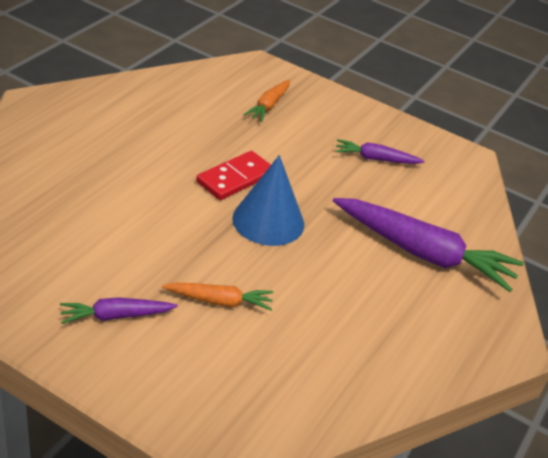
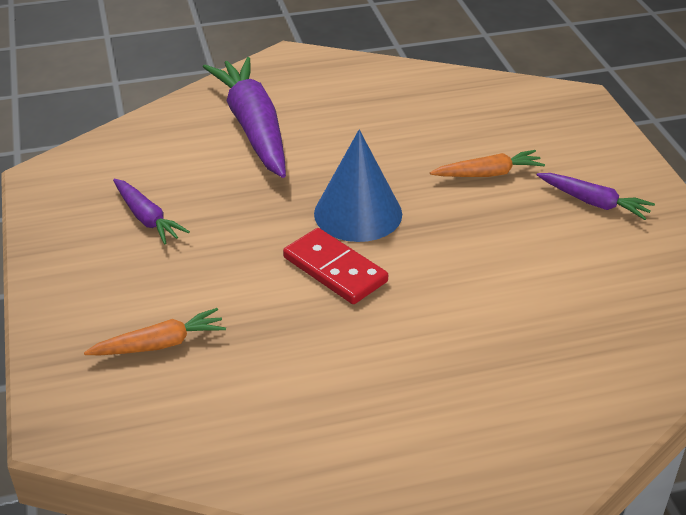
camera: 130 degrees left, 0 degrees up
orange carrot [162,283,273,310] -> orange carrot turned 120 degrees clockwise [430,150,545,177]
red domino [196,151,271,200] -> red domino turned 45 degrees clockwise [283,228,388,304]

